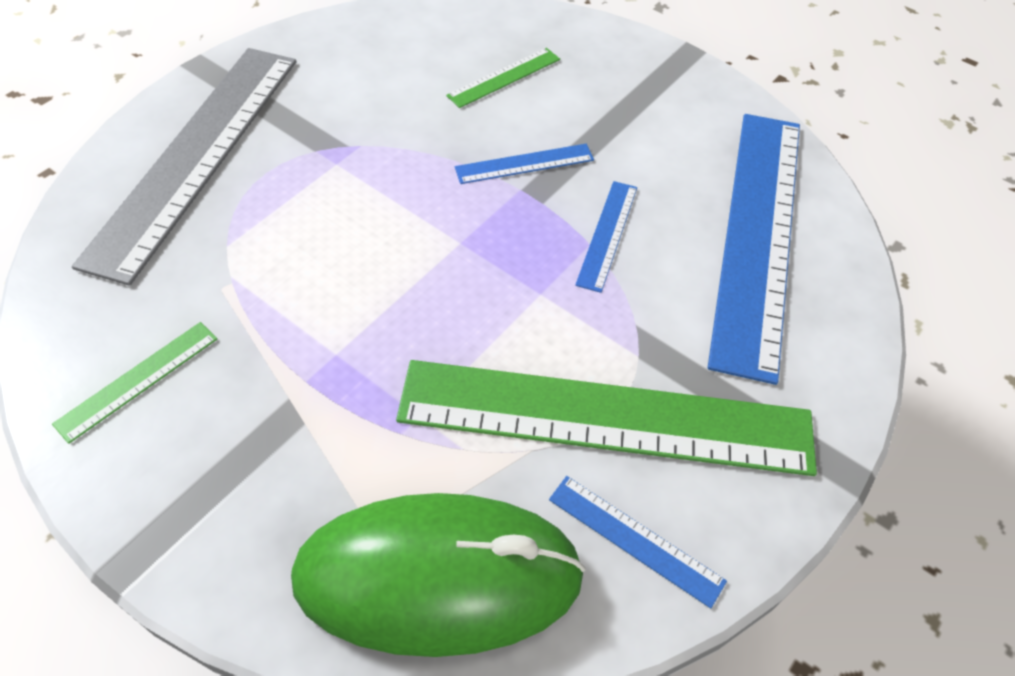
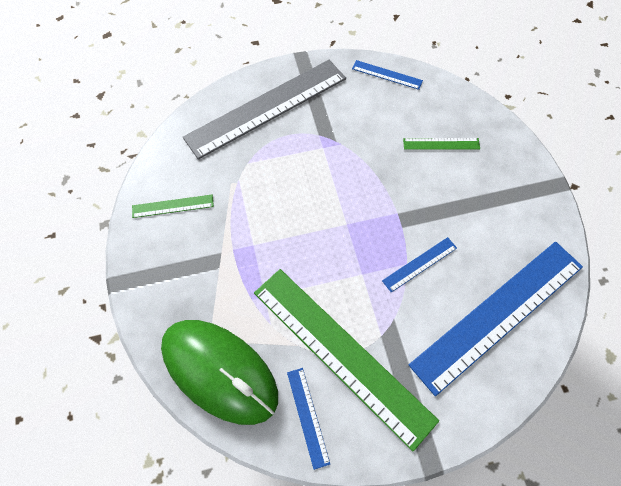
camera: 40 degrees right, 10 degrees up
blue ruler [455,144,594,184] -> blue ruler moved to [352,60,423,90]

